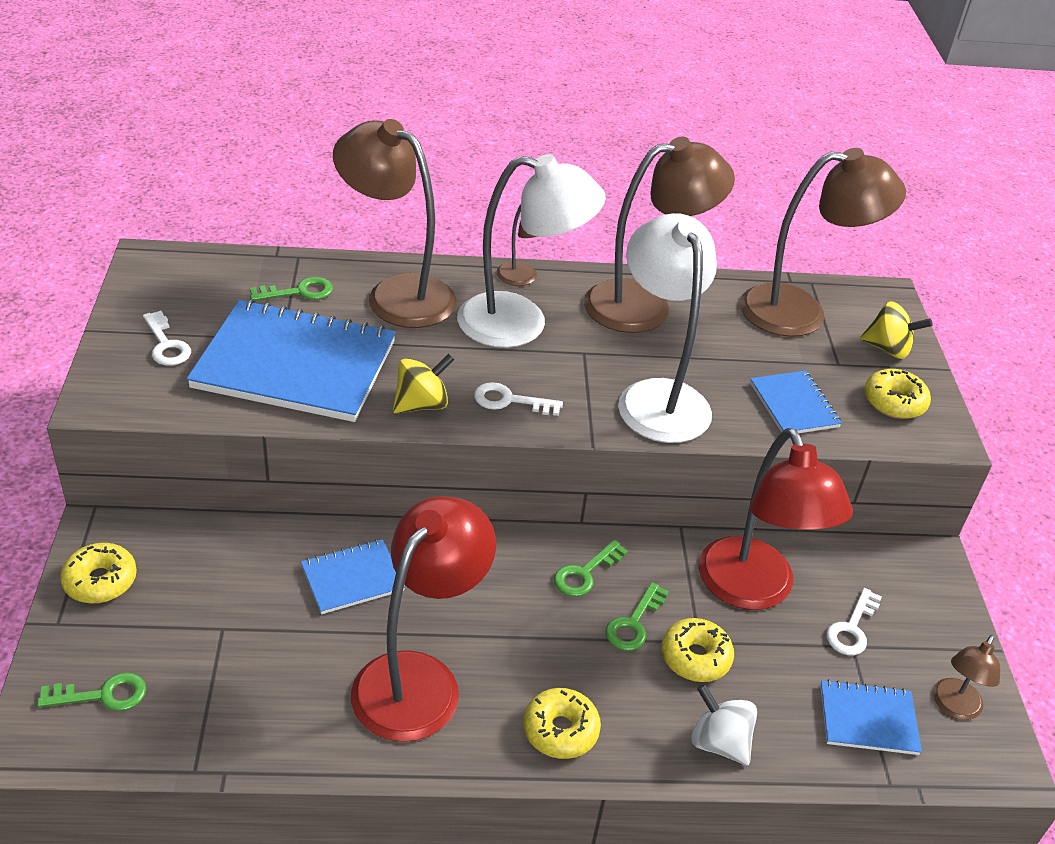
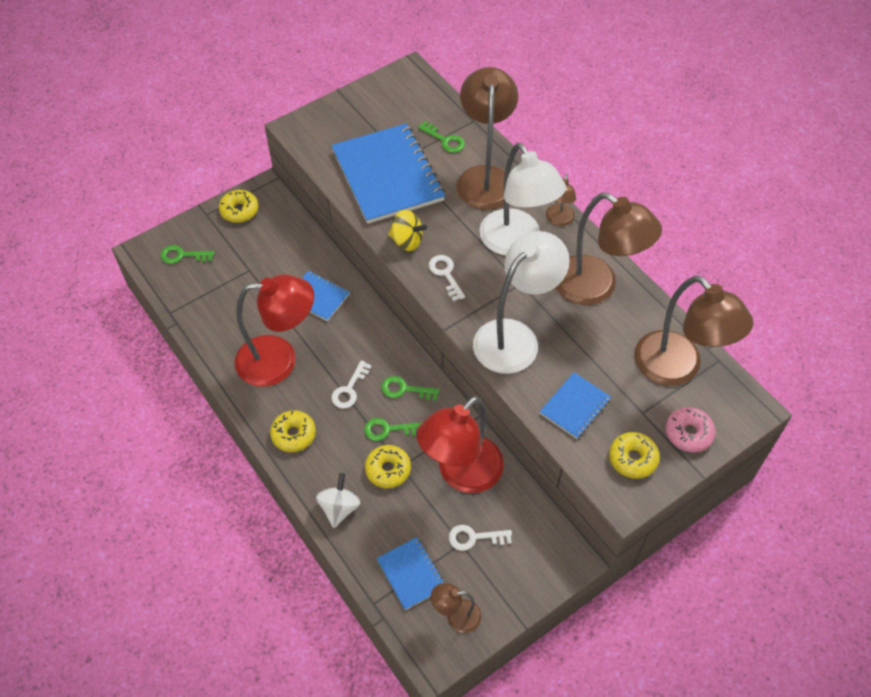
camera: 60 degrees right, 15 degrees up
green key [37,672,147,711] -> green key turned 135 degrees clockwise [160,245,214,264]
white key [143,311,191,366] -> white key moved to [331,360,372,409]
yellow spinning top [860,301,932,359] -> pink donut [665,407,716,453]

